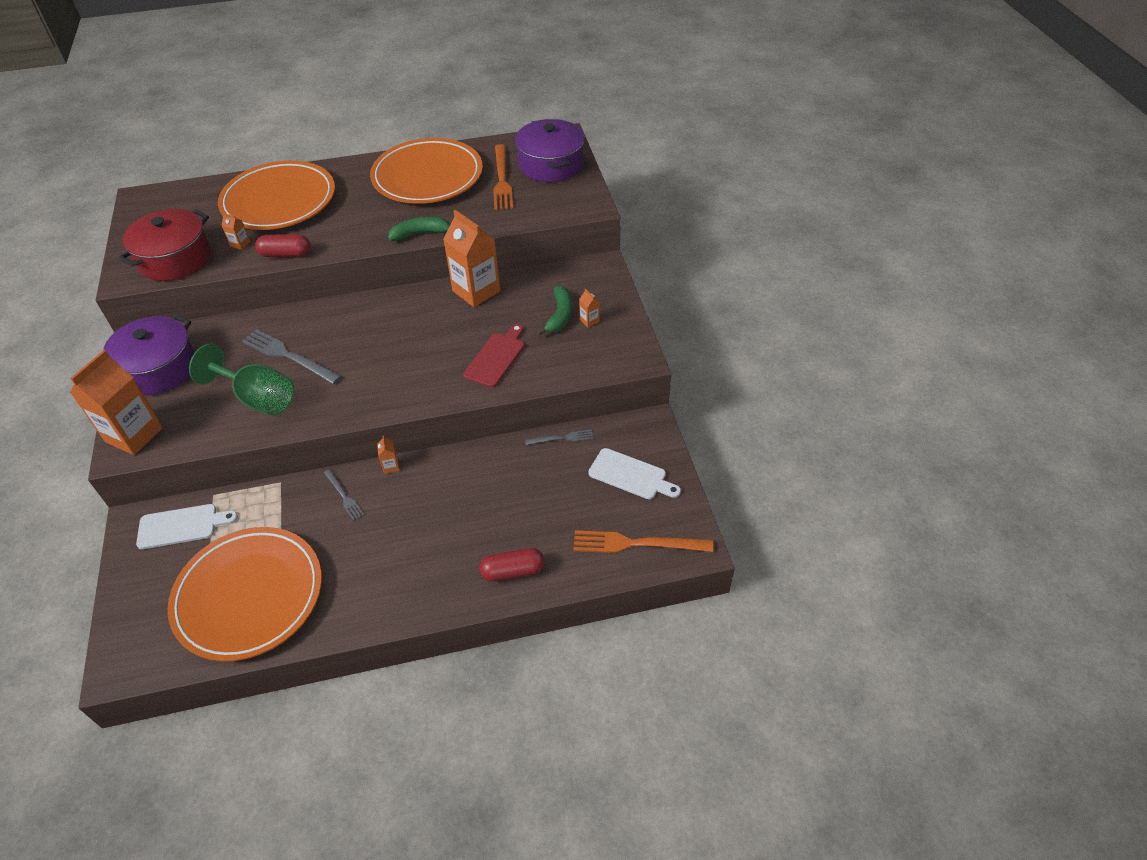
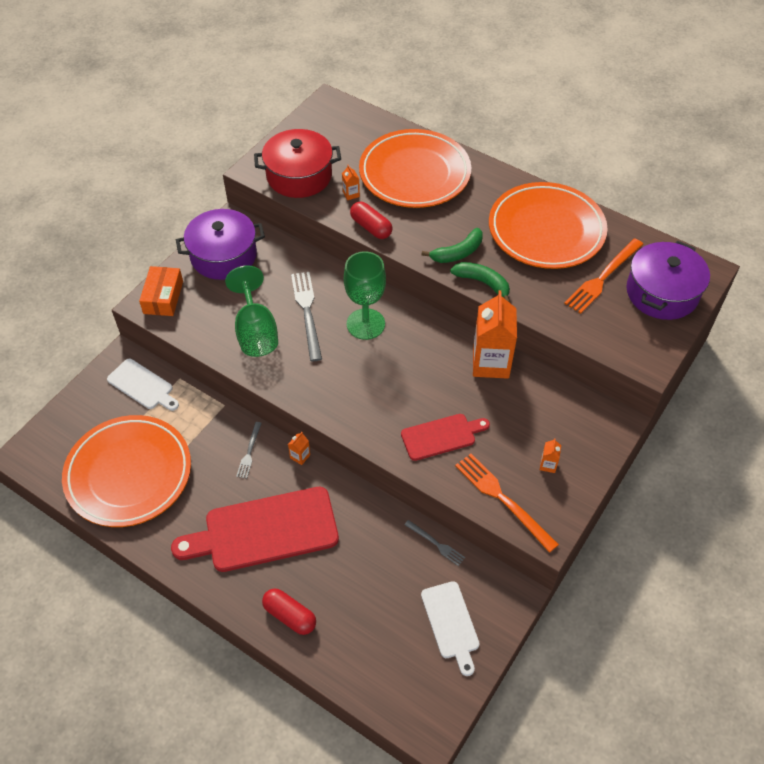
camera: 45 degrees right, 5 degrees up
orange carton [70,350,163,455] -> orange box [139,266,183,316]
green banana [537,286,573,335] -> green banana moved to [421,228,483,263]
orange fork [574,530,713,553] -> orange fork moved to [455,454,559,553]
none -> red cutting board [171,487,339,572]
none -> green goblet [344,251,386,340]

